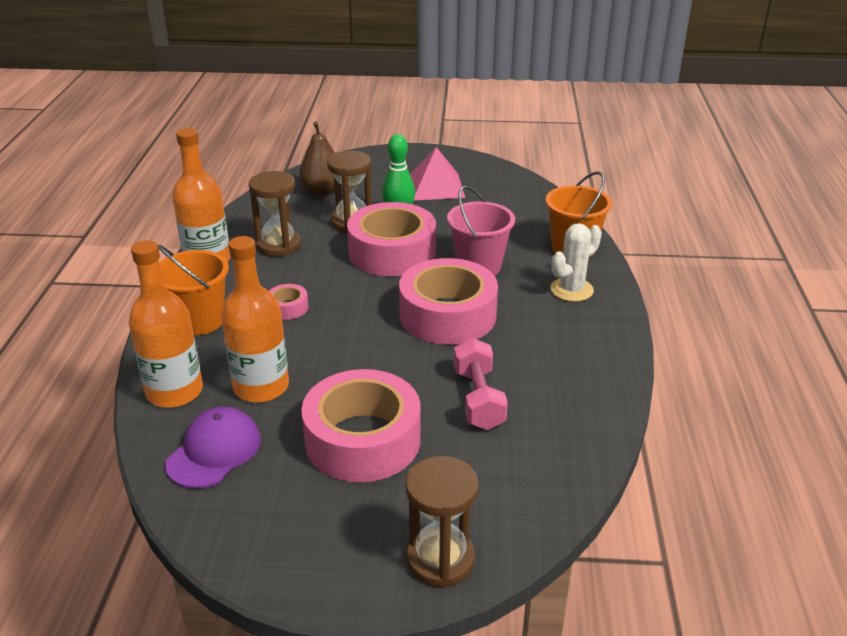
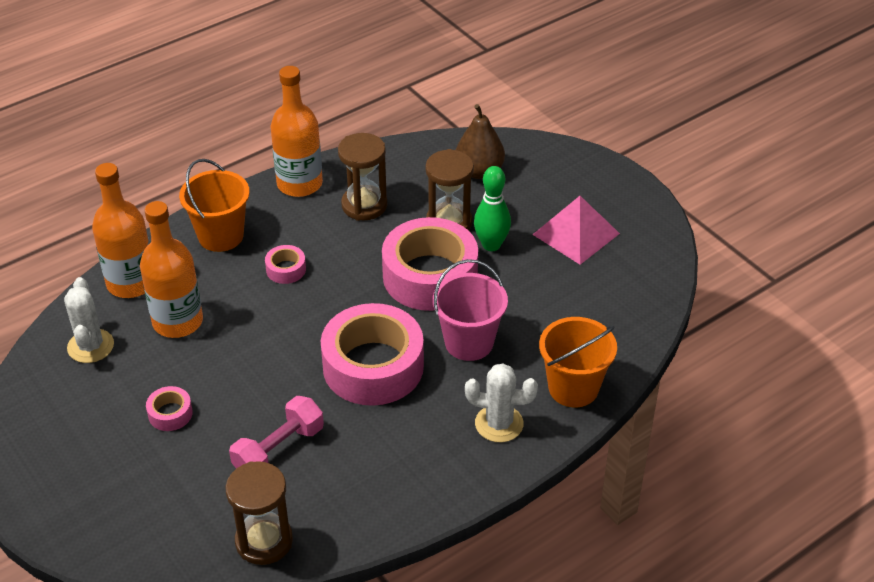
camera: 50 degrees right, 10 degrees up
purple cap [165,407,261,489] -> white cactus [64,277,114,363]
pink tape [301,369,421,482] -> pink tape [146,386,193,431], size x0.42
brown hourglass [405,456,479,588] -> brown hourglass moved to [225,461,293,565]

